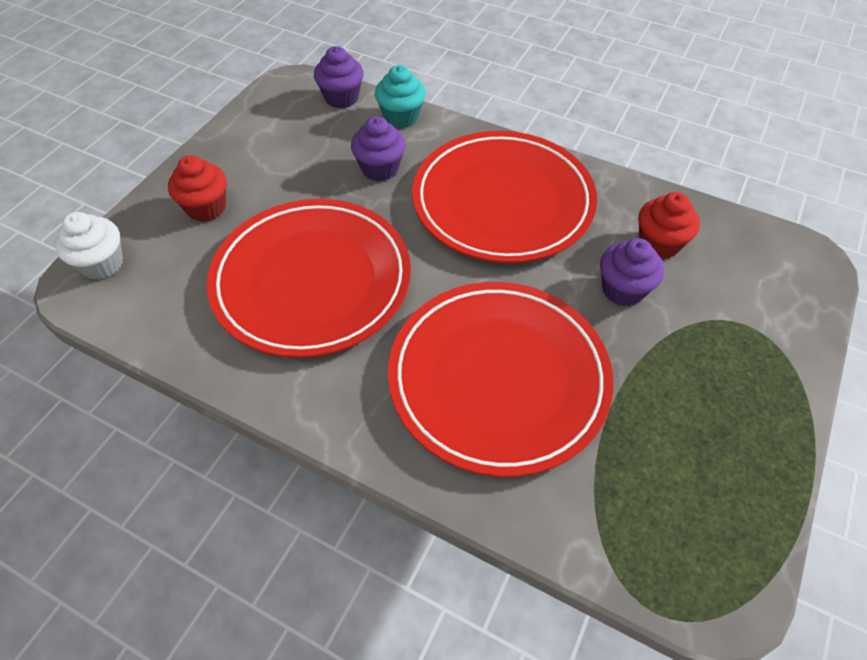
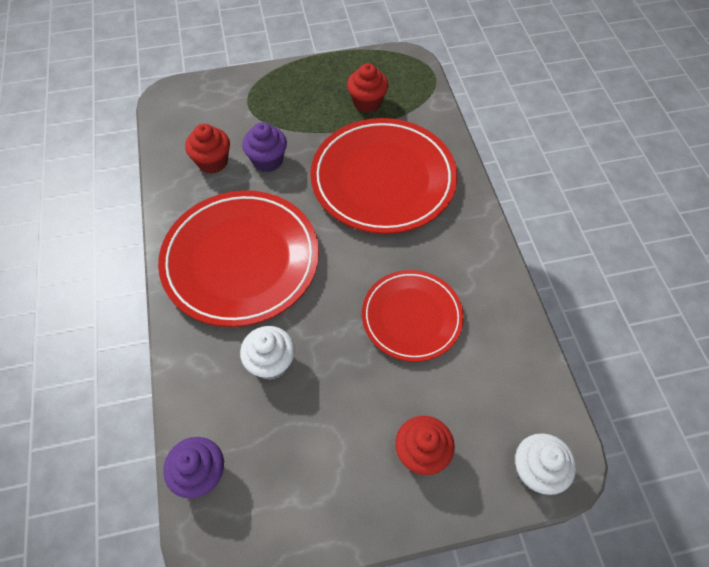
camera: 130 degrees left, 5 degrees up
red plate [207,199,411,358] -> red plate [362,270,464,362], size x0.61
purple cupcake [351,116,406,181] -> white cupcake [240,326,295,380]
turquoise cupcake [375,65,426,128] -> none
none -> red cupcake [347,63,389,113]

